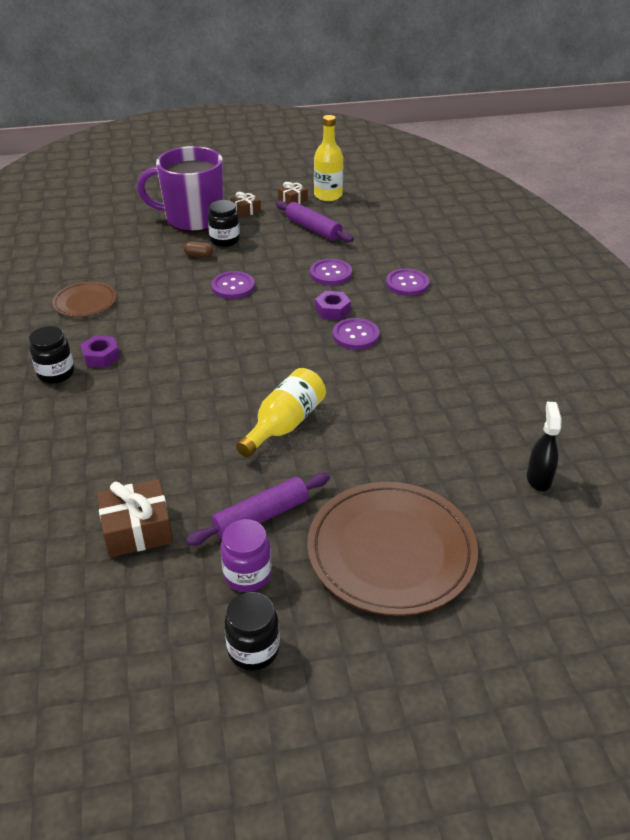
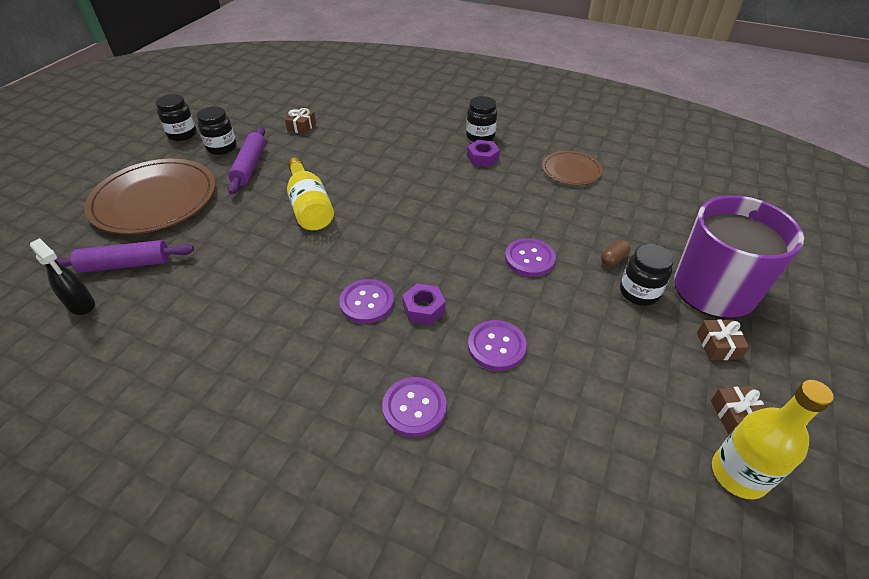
camera: 125 degrees right, 5 degrees up
brown gift [97,479,173,557] -> brown gift [285,108,316,134], size x0.58
purple jar [220,519,272,592] -> black jar [196,107,237,155]
purple rolling pin [276,201,354,243] -> purple rolling pin moved to [45,240,194,273]

